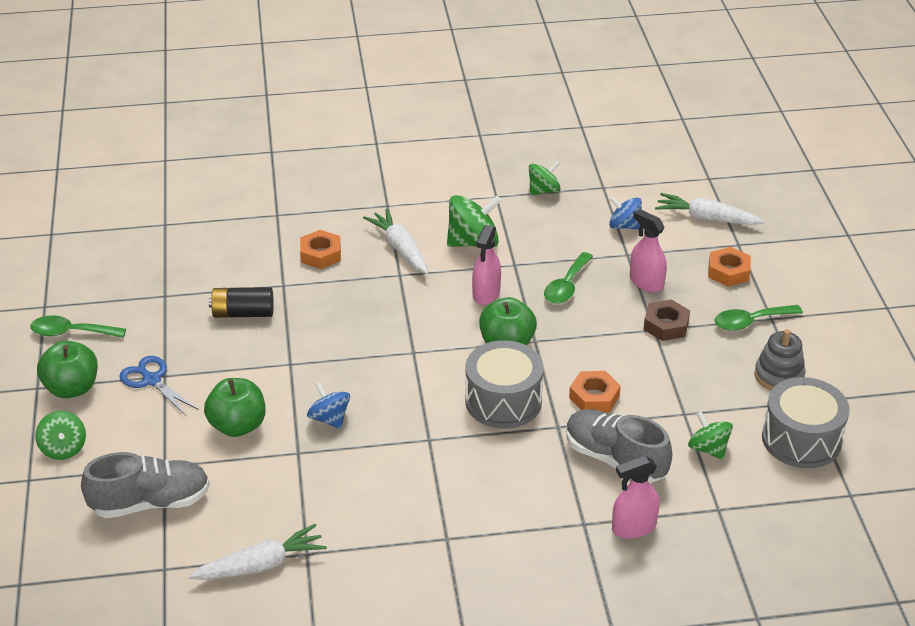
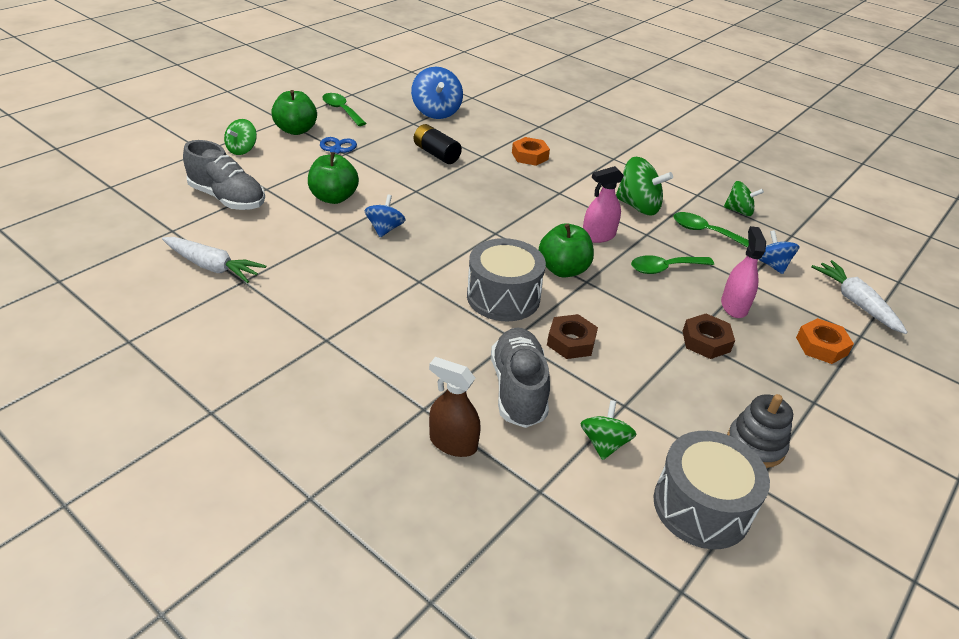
camera: 45 degrees right, 0 degrees up
white carrot [363,209,428,274] -> none
orange nut [569,371,621,413] -> brown nut [547,314,598,359]
pink spray bottle [612,456,660,539] -> brown spray bottle [429,357,481,457]
green spoon [714,305,803,331] -> green spoon moved to [673,212,749,248]
none -> blue spinning top [411,67,463,119]

